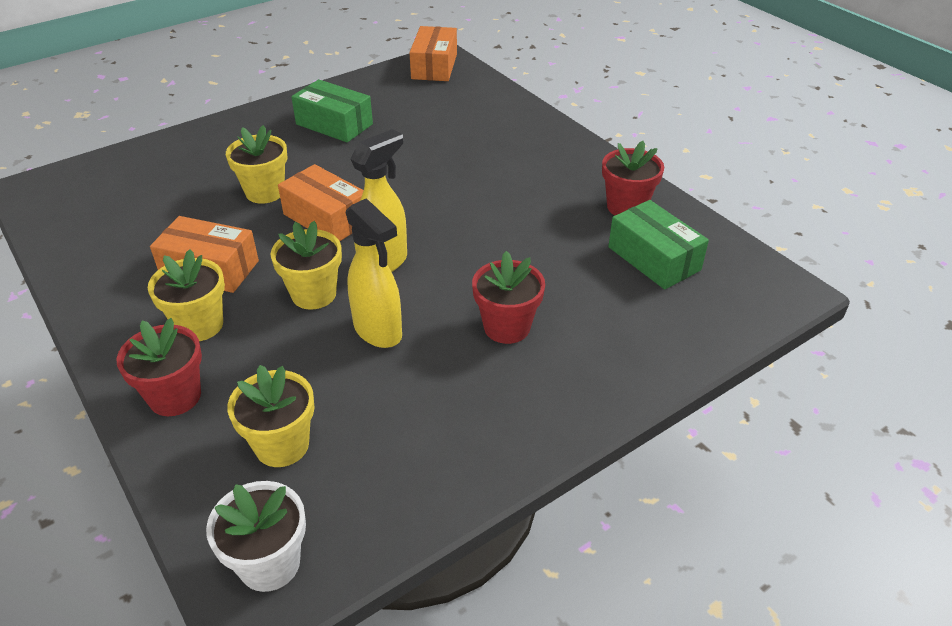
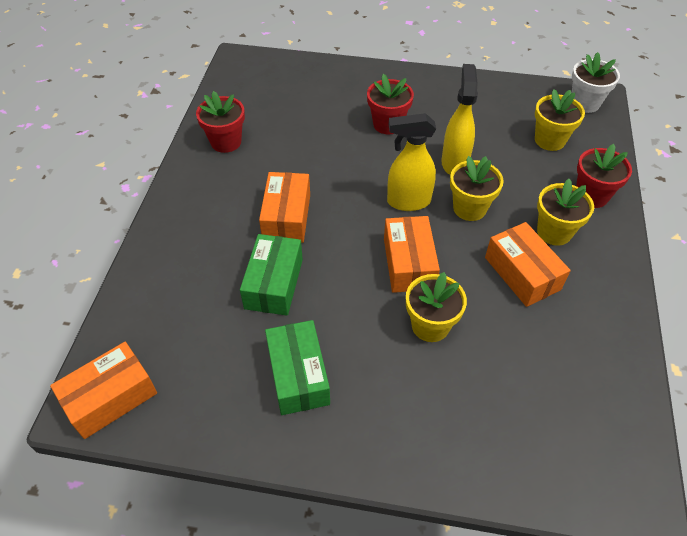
camera: 135 degrees left, 10 degrees up
green box [608,200,709,289] -> green box moved to [240,234,303,315]
none -> orange box [259,172,310,243]

